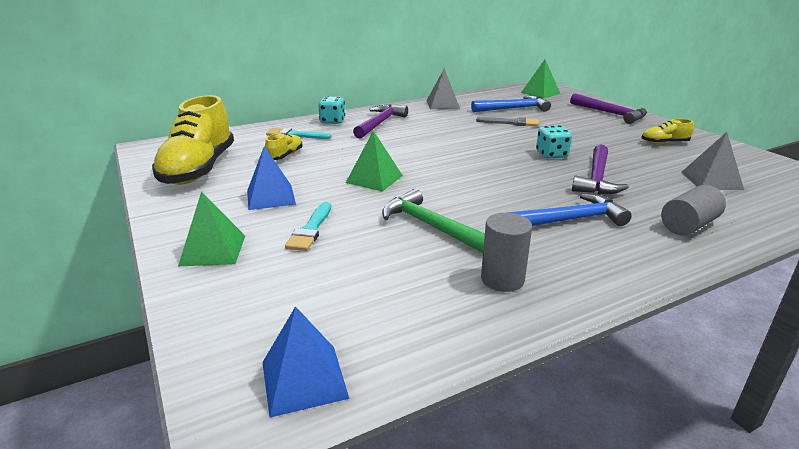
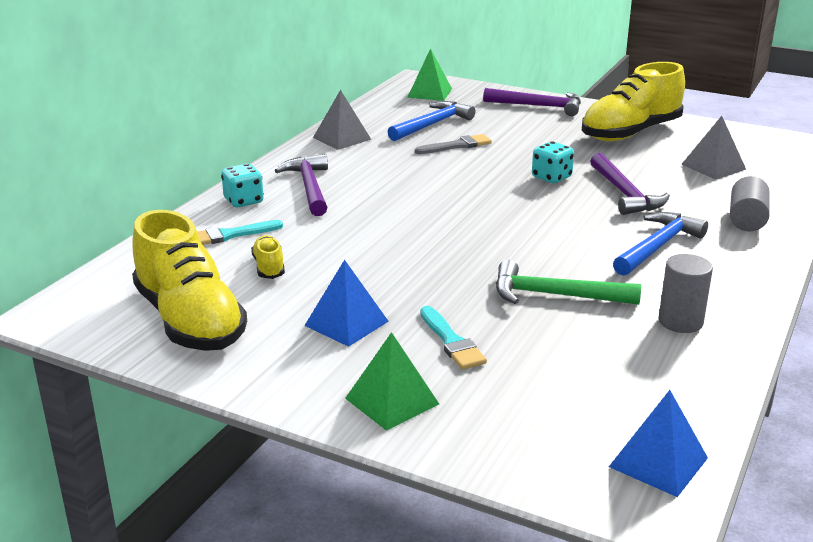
camera: 35 degrees left, 0 degrees up
green pyramid [346,130,403,192] -> none
yellow shoe [641,119,694,144] -> yellow shoe [582,62,685,141], size x2.30

